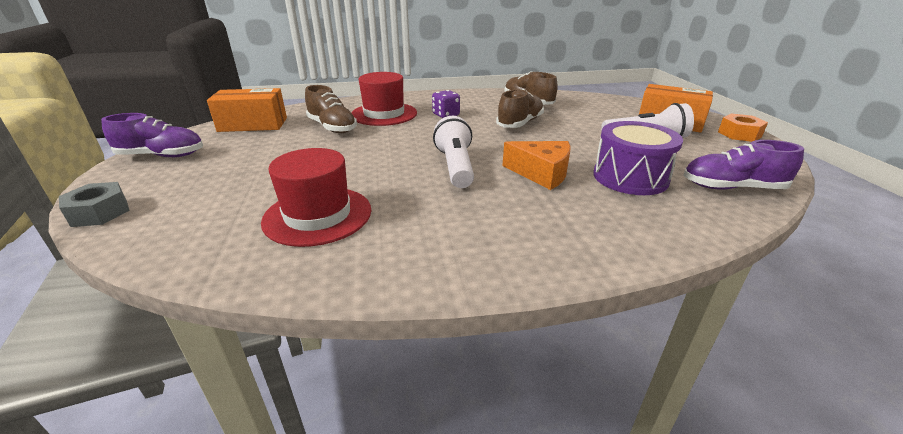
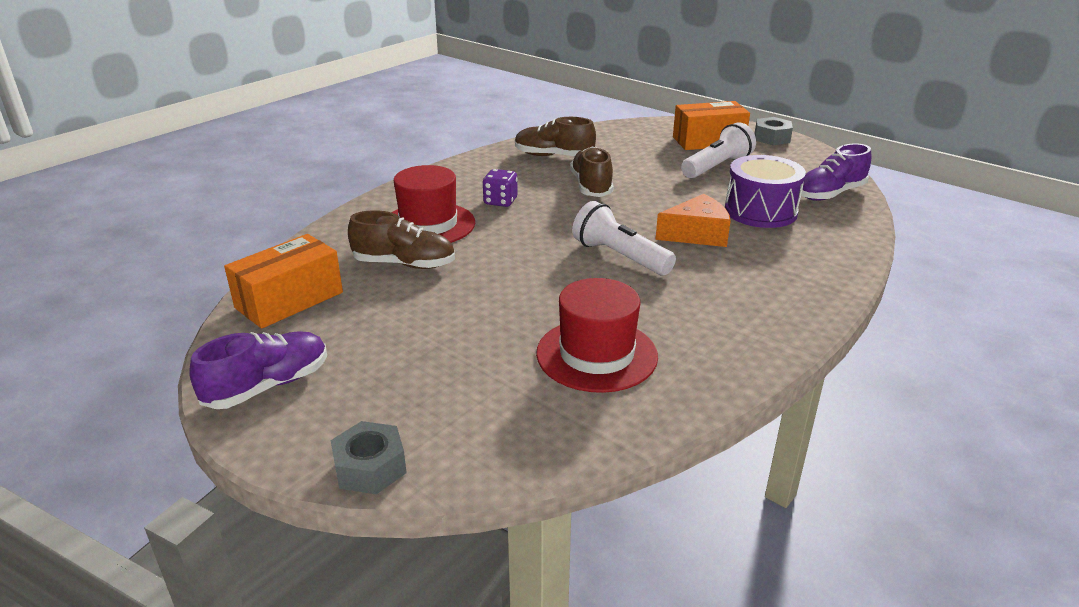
camera: 40 degrees left, 0 degrees up
orange nut [718,113,768,142] -> grey nut [755,117,793,145]

